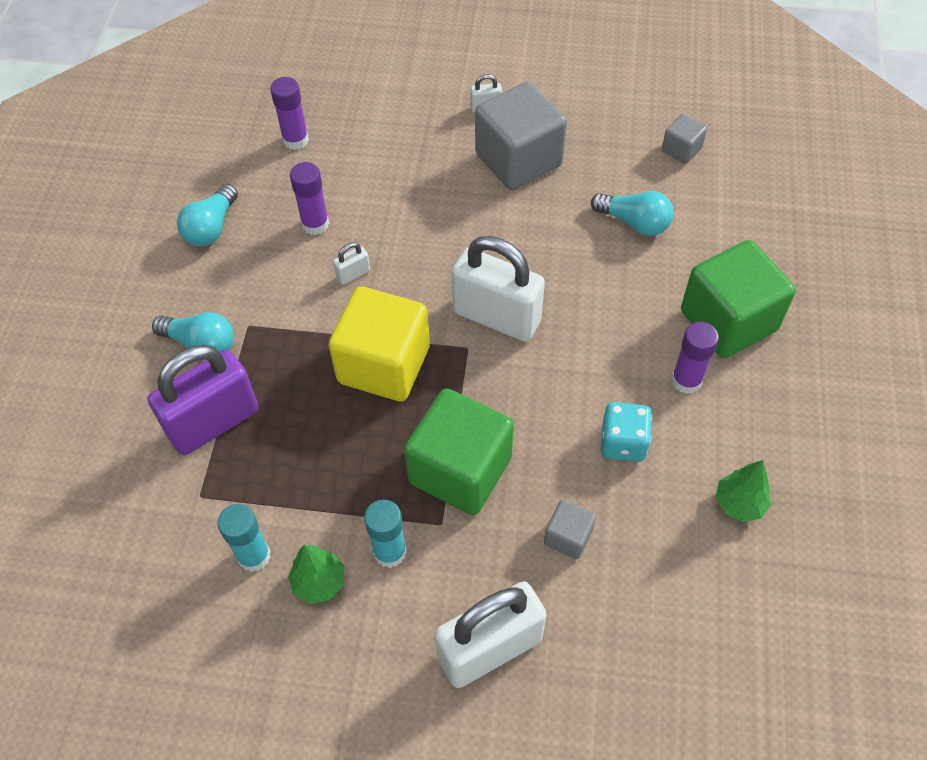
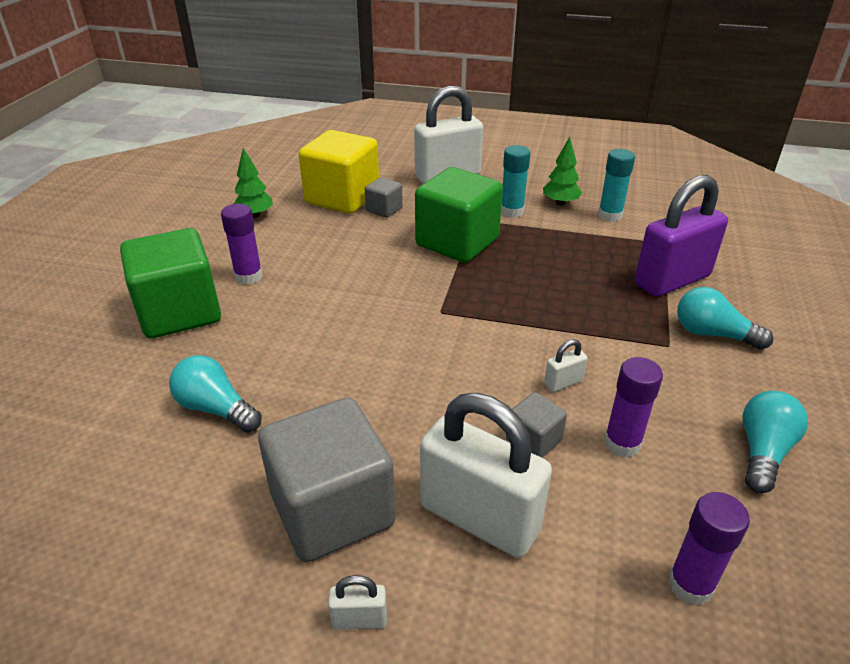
camera: 175 degrees left, 20 degrees down
yellow cube [329,286,430,402] -> yellow cube moved to [298,130,379,214]
white padlock [452,236,545,342] -> white padlock moved to [420,393,552,558]
turquoise dice [601,402,652,462] -> none
grey cube [662,114,707,164] -> grey cube moved to [506,392,567,458]

